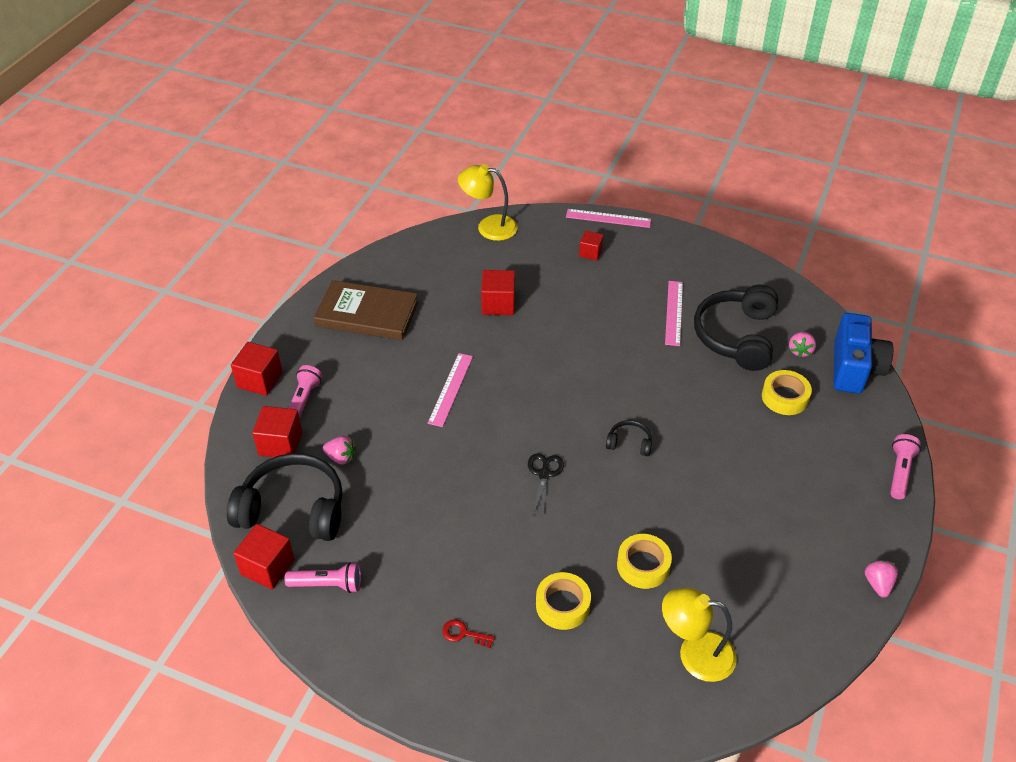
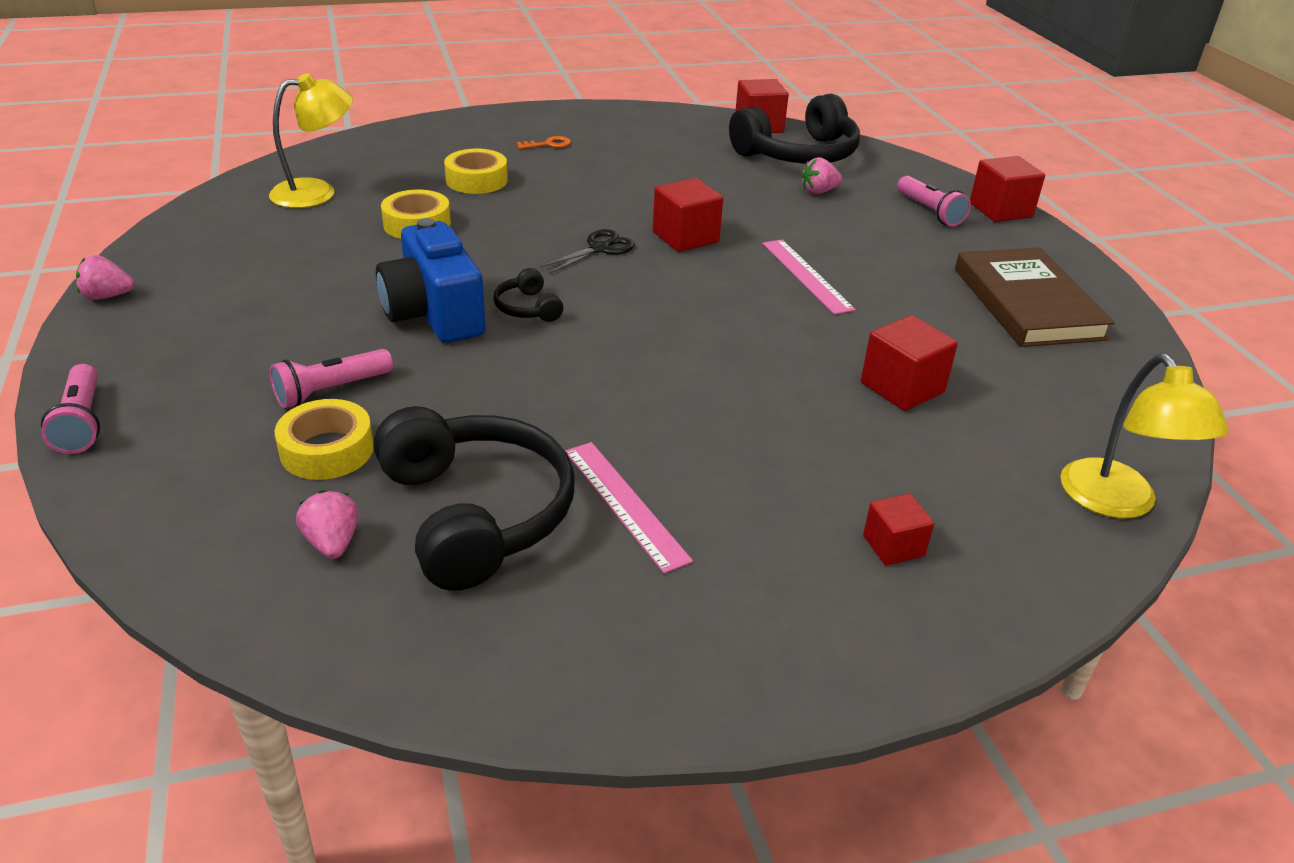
camera: 140 degrees right, 10 degrees down
red cube [252,406,302,457] -> red cube moved to [653,178,723,252]
pink flashlight [284,562,361,593] -> pink flashlight moved to [269,349,393,408]
brown book [314,280,418,340] -> brown book turned 75 degrees counterclockwise [955,248,1115,347]
red key [442,619,495,648] -> orange key [516,136,571,149]
yellow lamp [458,164,518,241] -> yellow lamp turned 105 degrees clockwise [1061,354,1229,518]
black scissors [528,453,564,515] -> black scissors turned 105 degrees counterclockwise [540,229,635,274]
pink ruler [566,209,651,228] -> none
black headphones [606,420,652,456] -> black headphones turned 90 degrees clockwise [493,268,563,322]
blue camera [834,313,893,394] -> blue camera moved to [376,218,486,343]
pink strawberry [865,560,898,598] -> pink strawberry turned 120 degrees clockwise [76,255,134,300]

